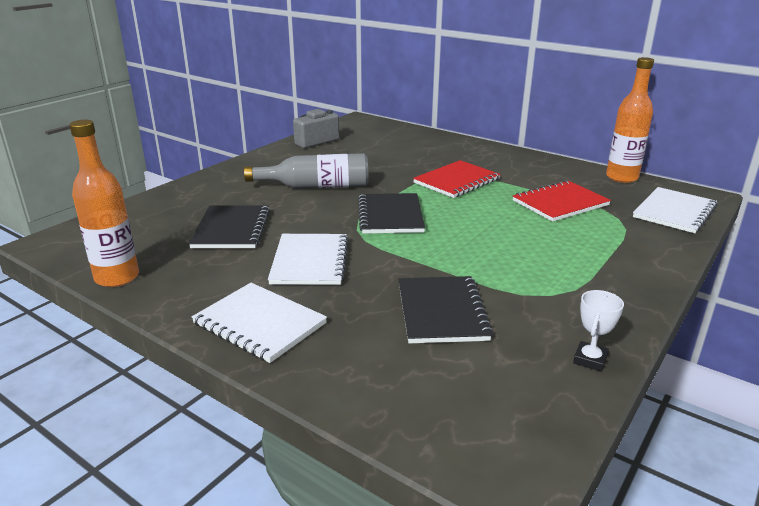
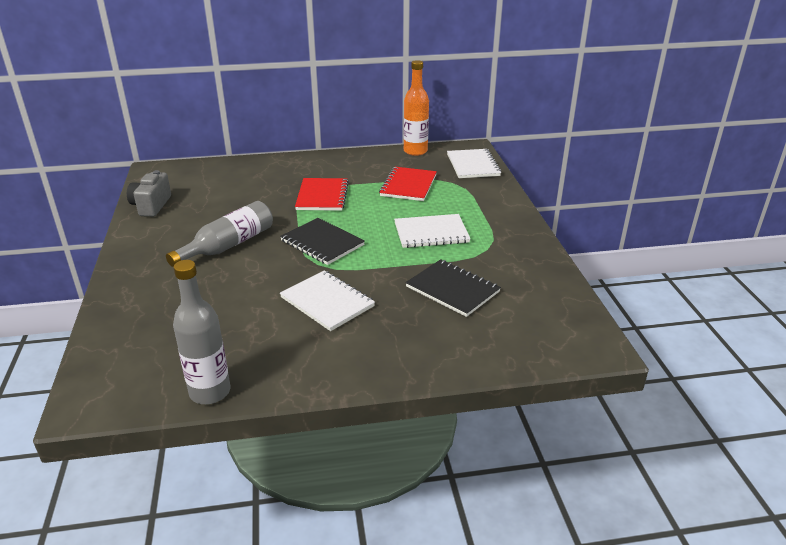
camera: 45 degrees left, 5 degrees up
orange bottle [69,120,139,287] -> grey bottle [173,260,230,404]
black notebook [189,206,270,248] -> none
white notebook [192,283,327,363] -> white notebook moved to [394,214,471,248]
white trophy [573,290,624,372] -> none

